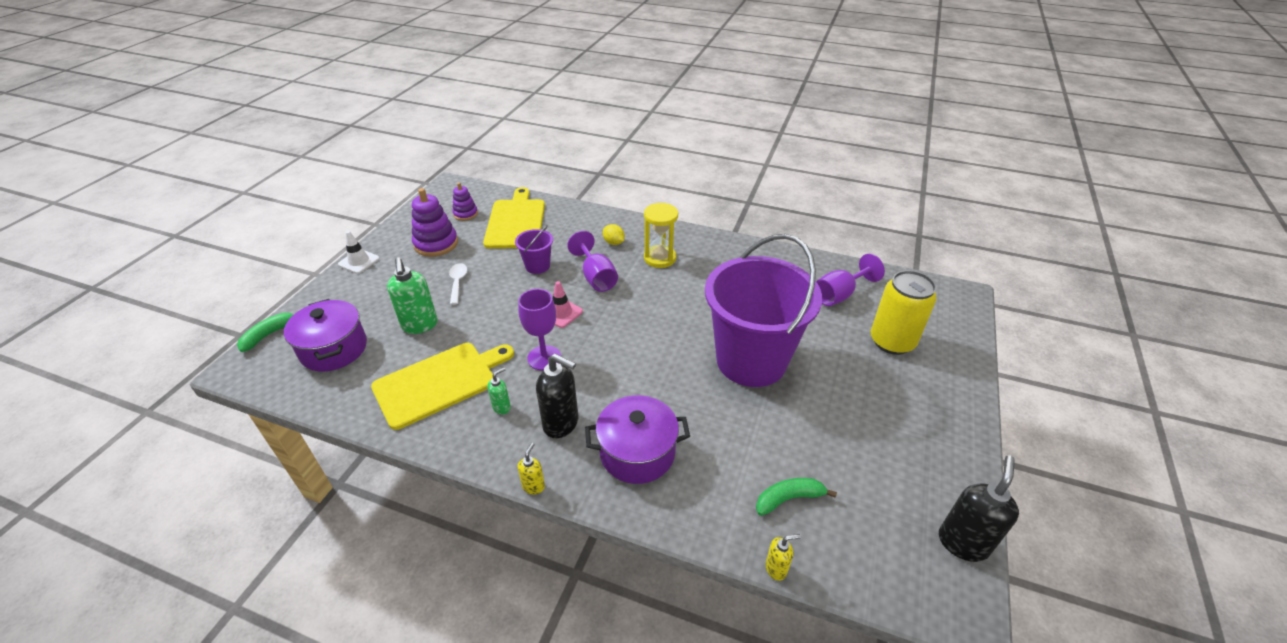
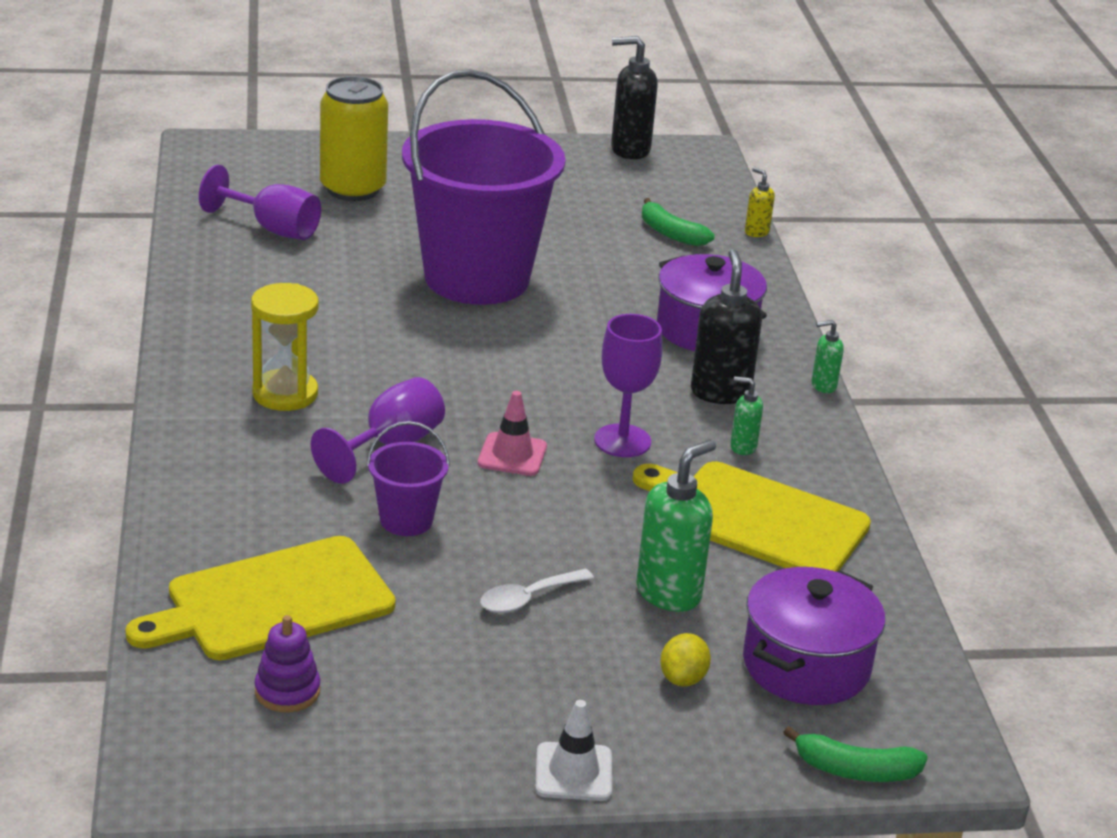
camera: 120 degrees left, 10 degrees down
purple stacking toy [412,188,458,257] -> none
yellow soap dispenser [517,443,545,494] -> green soap dispenser [812,320,844,393]
yellow lemon [603,224,625,245] -> yellow lemon moved to [660,633,711,687]

